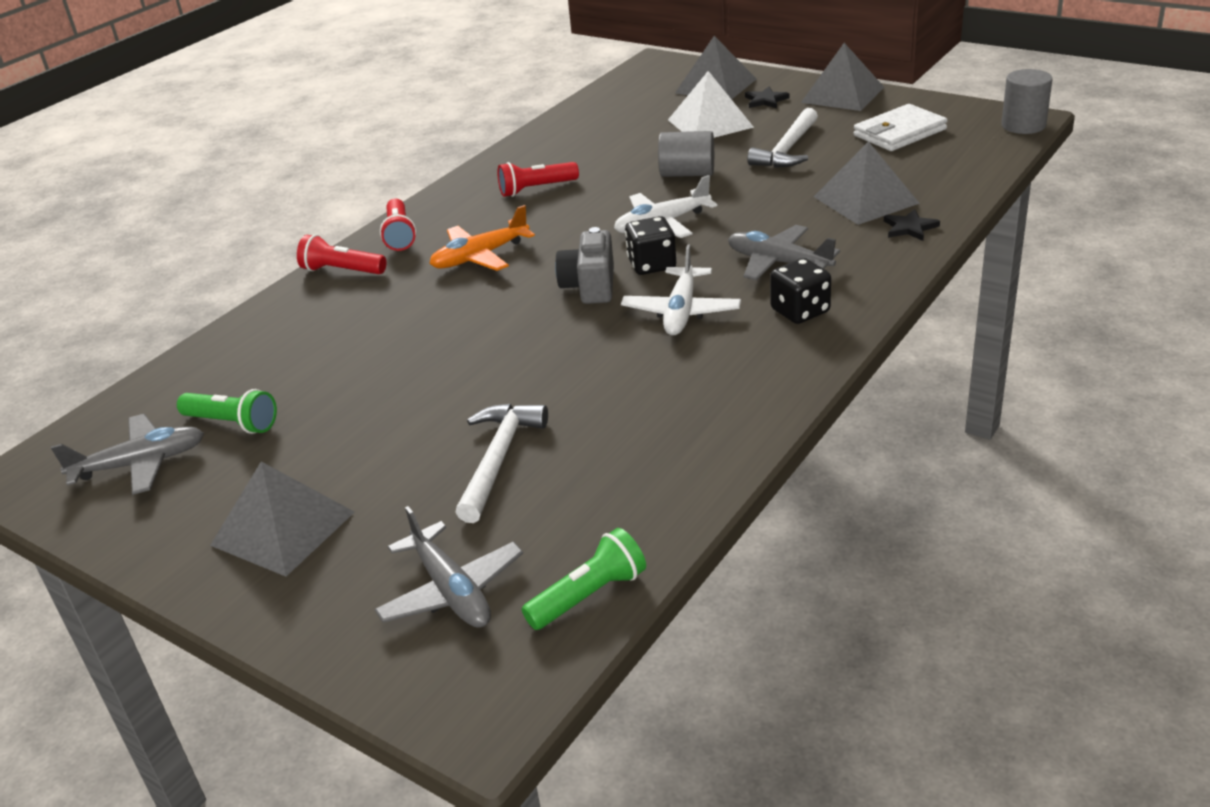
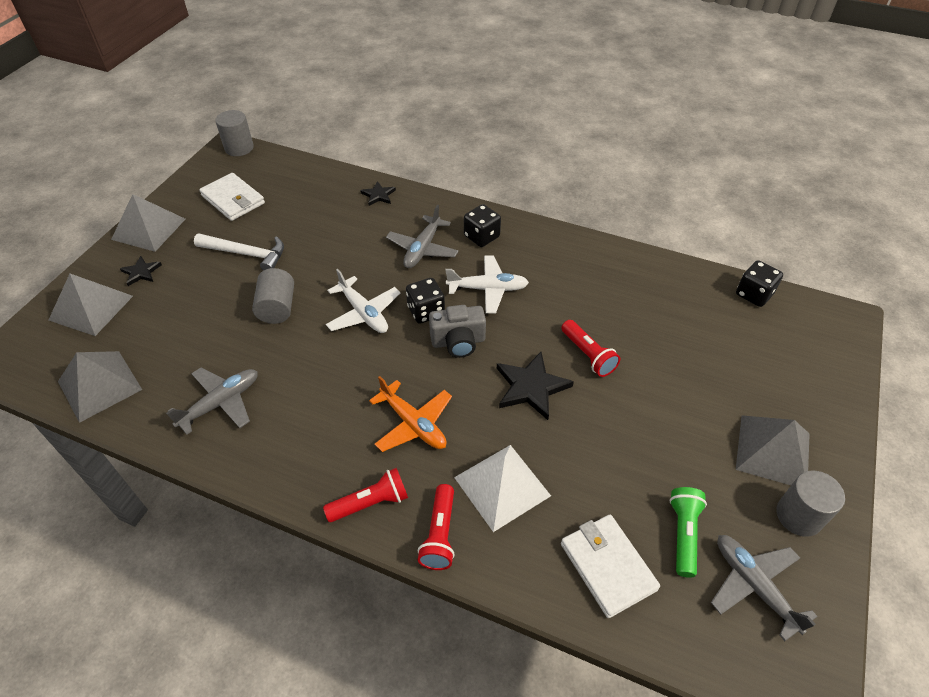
camera: 105 degrees left, 15 degrees up
grey plane [374,506,523,628] -> grey plane moved to [166,367,258,435]
white hammer [455,404,548,523] -> none
red flashlight [497,162,579,197] -> red flashlight moved to [561,320,620,377]
green flashlight [522,528,646,630] -> black dice [736,260,783,307]
white pyramid [668,71,754,138] -> white pyramid moved to [454,445,551,532]
grey pyramid [814,141,920,225] -> grey pyramid moved to [58,351,142,423]
none -> black star [497,352,574,420]
none -> white wallet [561,515,660,618]
none -> grey cylinder [777,471,845,537]

